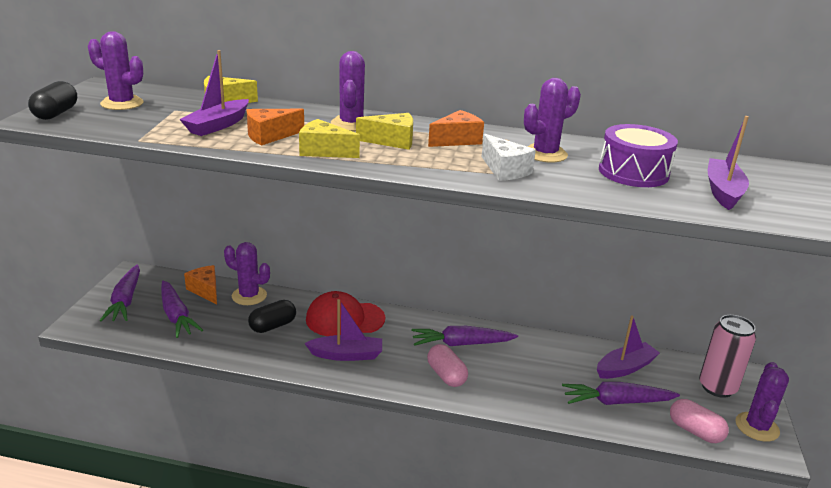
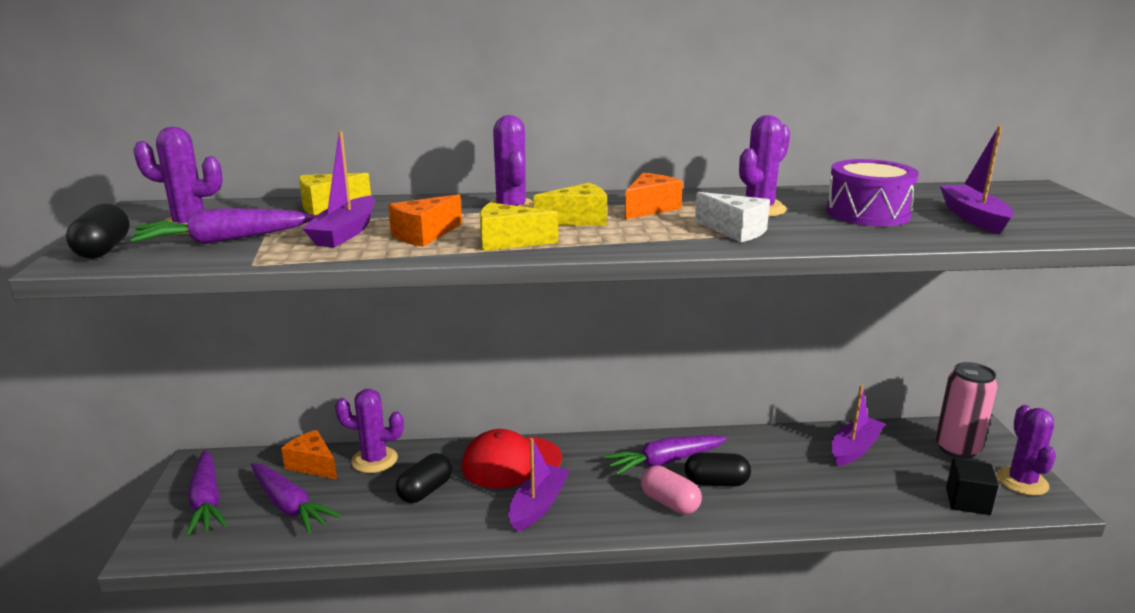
camera: 15 degrees left, 5 degrees down
purple boat [304,299,382,361] -> purple boat turned 45 degrees counterclockwise [508,438,570,532]
purple carrot [562,382,680,405] -> purple carrot moved to [130,208,315,244]
pink capsule [670,399,729,443] -> black cube [946,459,999,515]
none -> black capsule [685,452,751,487]

